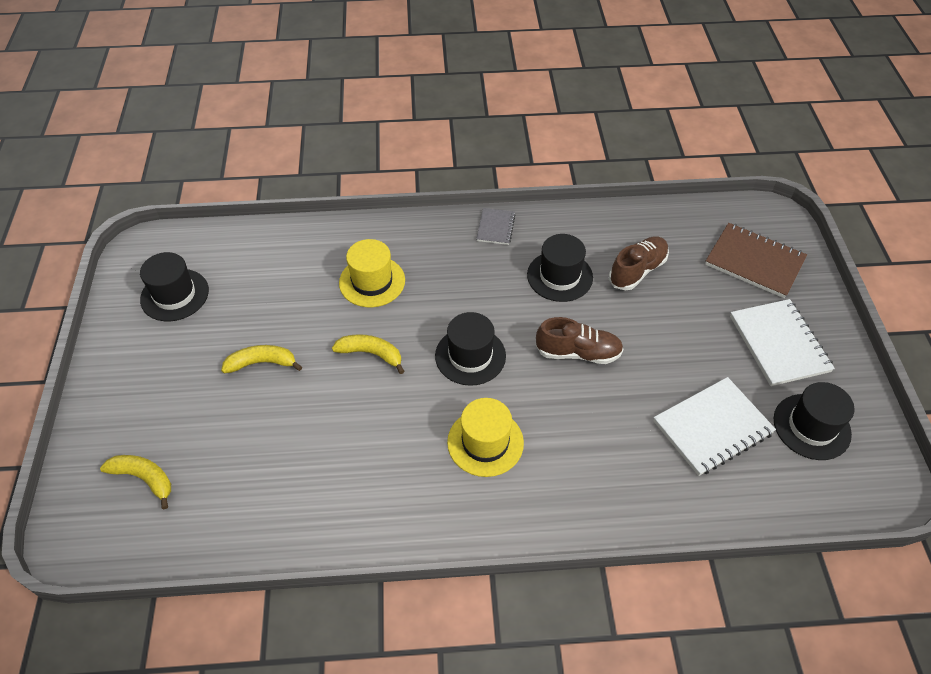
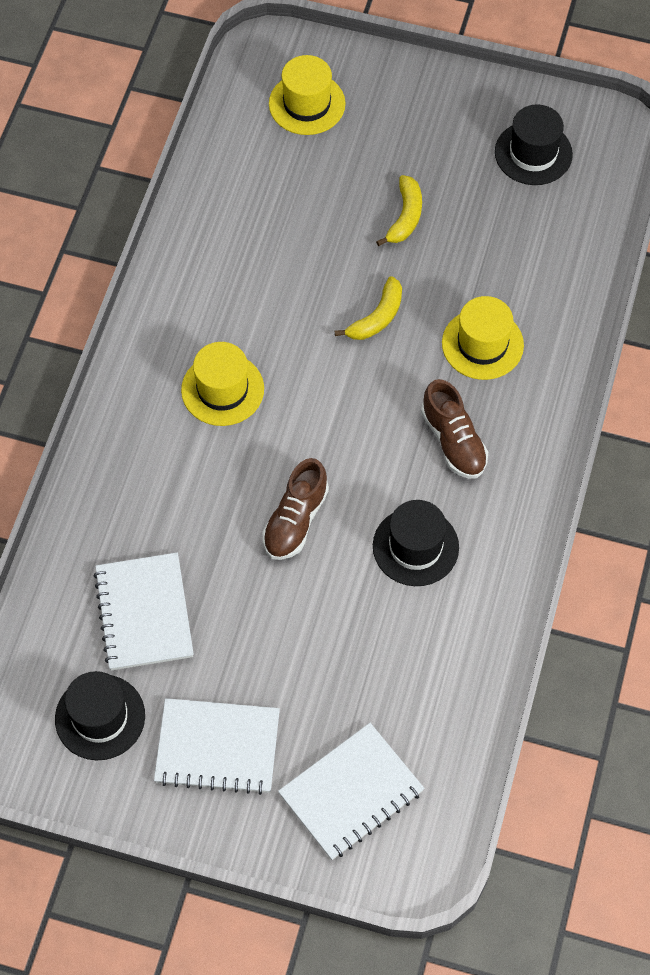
camera: 110 degrees right, 10 degrees up
yellow banana [100,455,171,509] -> yellow hat [269,55,346,135]
black hat [435,312,506,386] -> none
grey notebook [476,208,516,245] -> none
brown shoe [609,236,669,290] -> brown shoe moved to [421,379,488,479]
brown notebook [705,223,807,298] -> white notebook [278,723,425,860]

